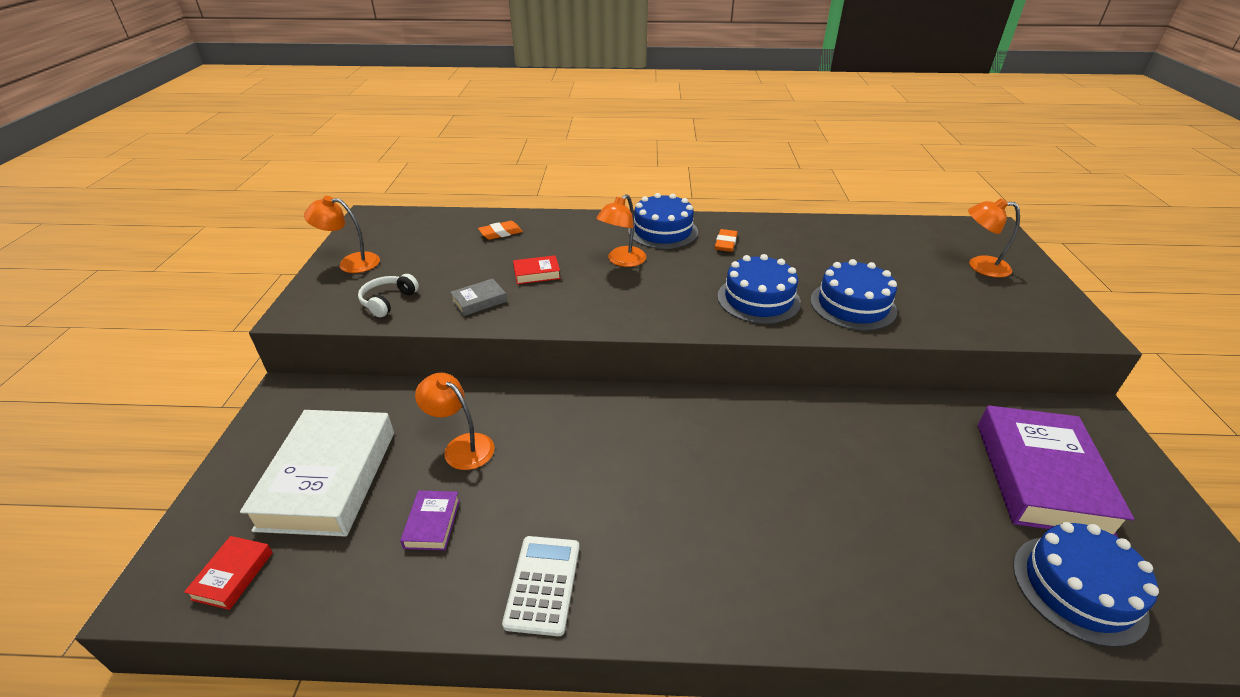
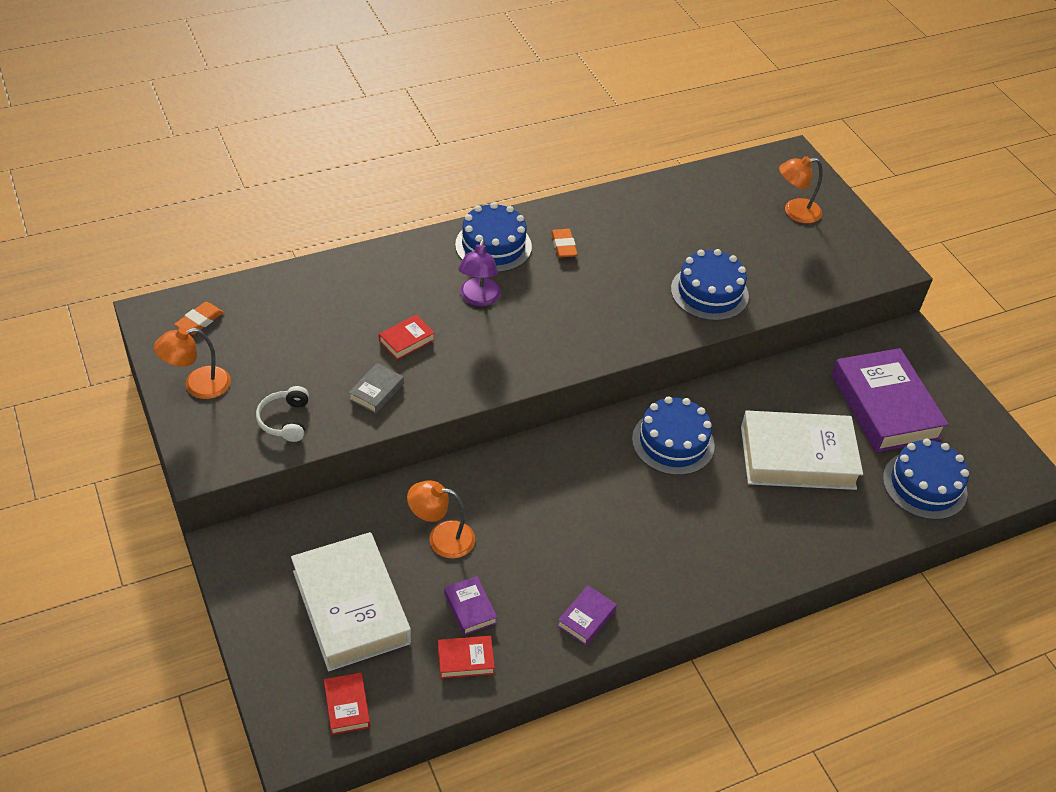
camera: 30 degrees left, 10 degrees up
orange eraser [478,221,523,240] -> orange eraser moved to [174,302,224,335]
white calculator [502,536,579,636] -> purple book [557,585,617,646]
orange lamp [596,194,646,267] -> purple lamp [458,239,501,306]
blue cake [717,254,801,324] -> blue cake moved to [632,396,715,475]
none -> red book [438,636,495,679]
none -> white book [741,411,863,490]

